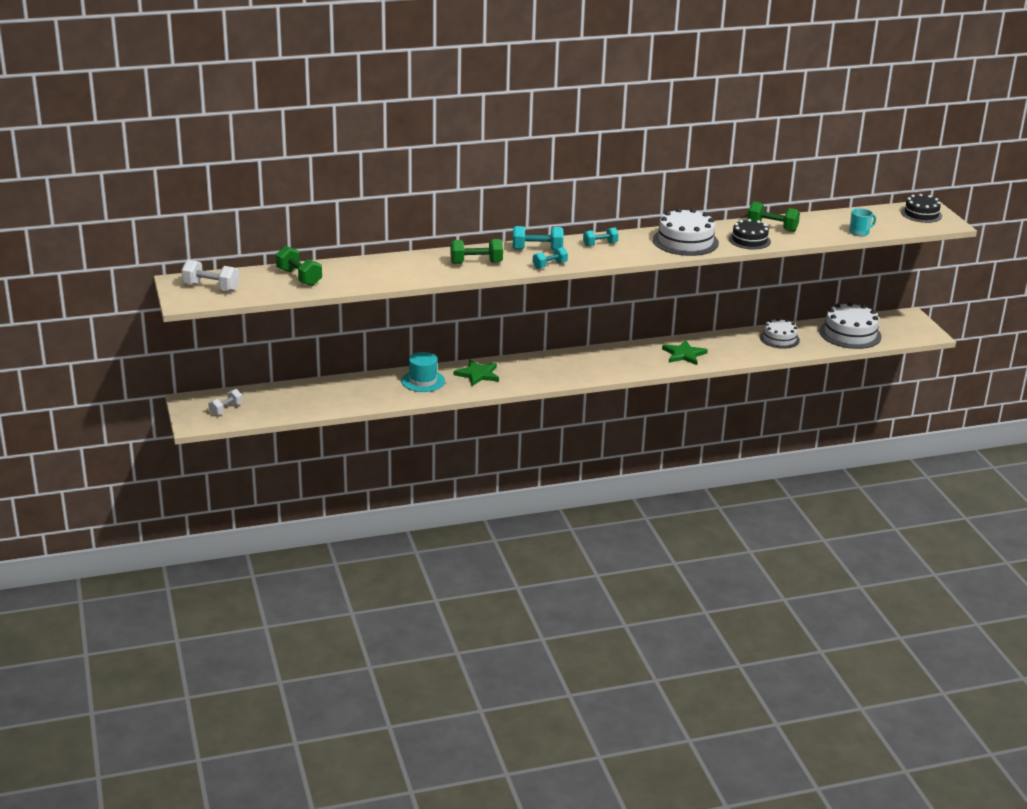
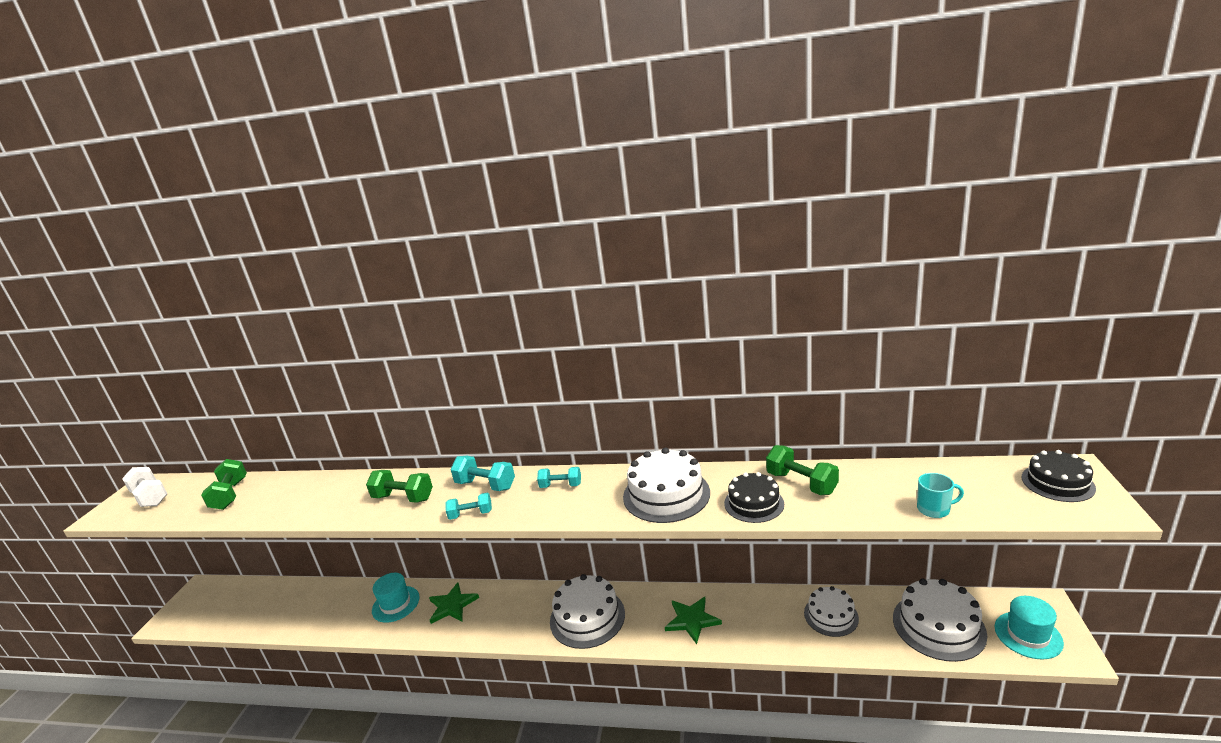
camera: 30 degrees right, 5 degrees down
white dumbbell [208,389,242,416] -> none
none -> white cake [550,574,625,649]
none -> turquoise hat [995,596,1064,660]

